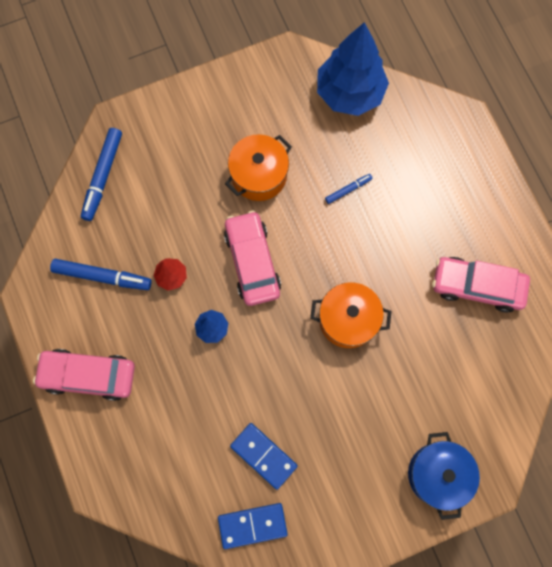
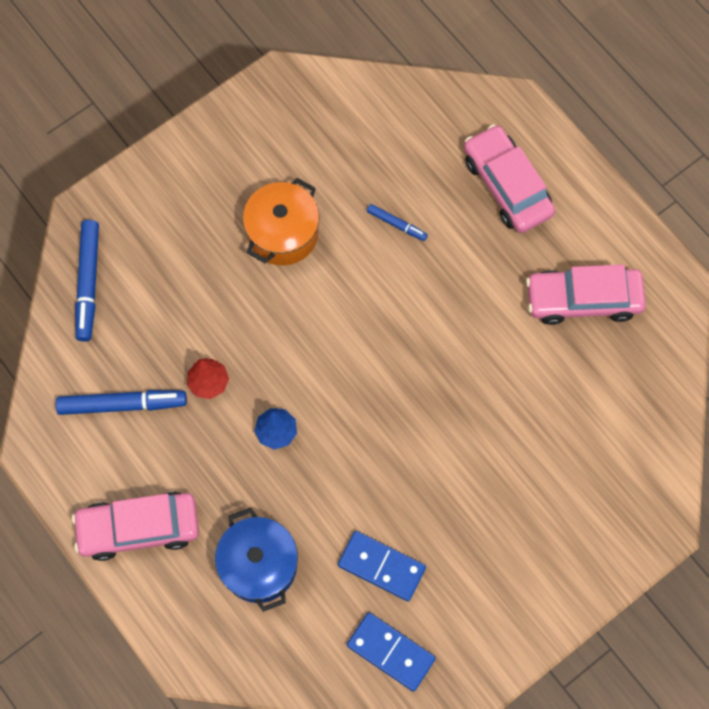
camera: 15 degrees left, 5 degrees down
blue domino [218,503,288,549] -> blue domino turned 60 degrees clockwise [347,612,436,692]
pink car [224,211,281,306] -> pink car moved to [464,124,555,233]
orange pot [310,282,392,348] -> none
blue tree [317,22,389,116] -> none
blue marker [325,174,373,204] -> blue marker turned 75 degrees clockwise [367,204,428,241]
blue pot [408,432,480,520] -> blue pot moved to [215,508,298,612]

